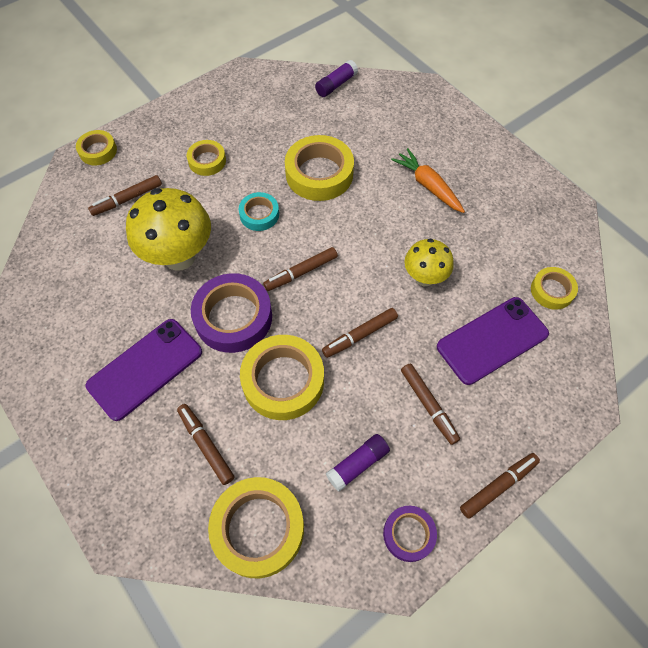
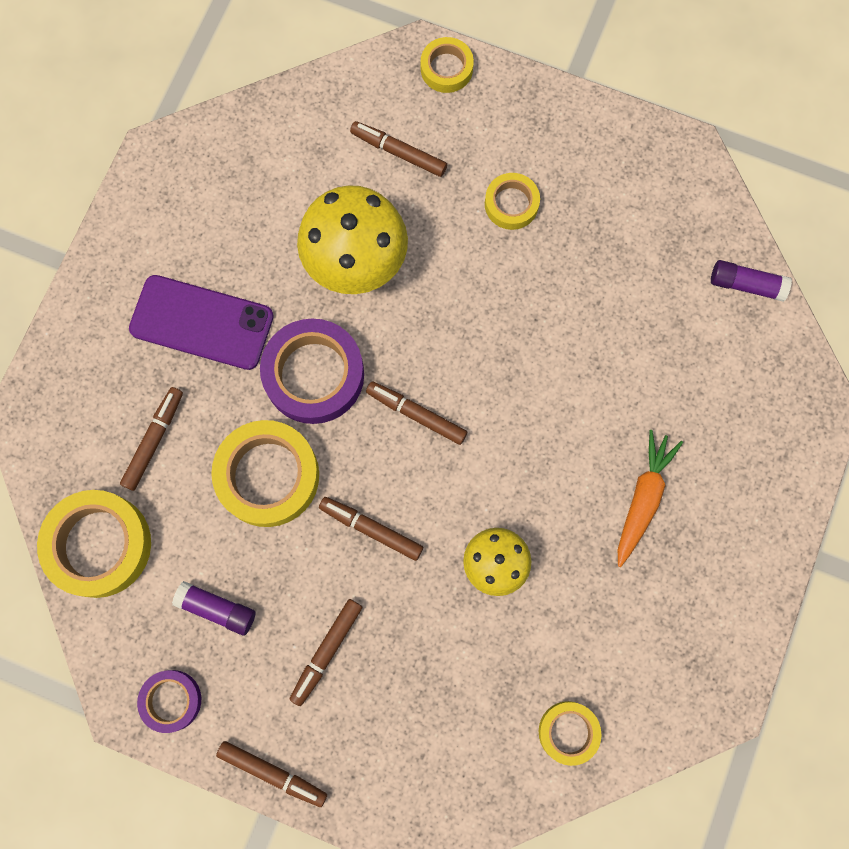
camera: 60 degrees right, 15 degrees up
turquoise tape [239,192,279,231] -> none
yellow tape [285,135,354,201] -> none
purple phone [437,297,549,385] -> none

